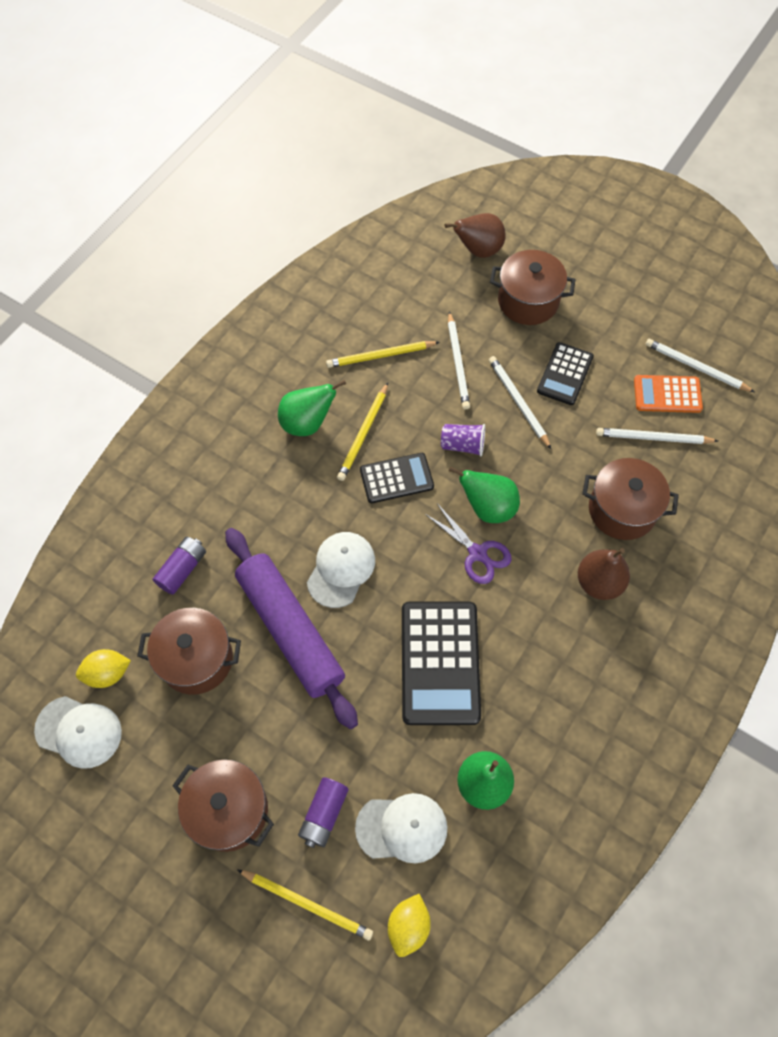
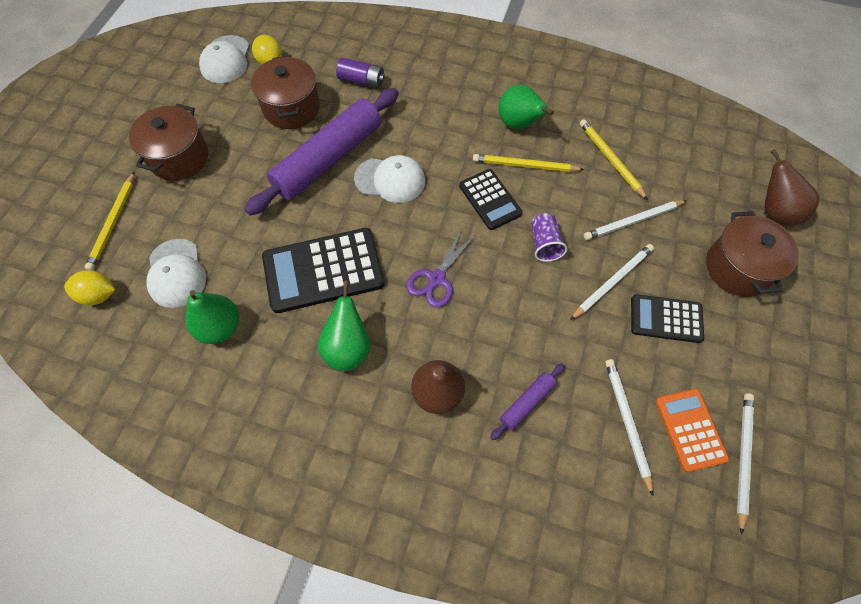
camera: 75 degrees right, 0 degrees up
purple battery [298,777,349,848] -> none
green pear [449,466,520,523] -> green pear moved to [317,281,370,371]
brown pot [582,458,679,540] -> purple rolling pin [490,363,565,440]

